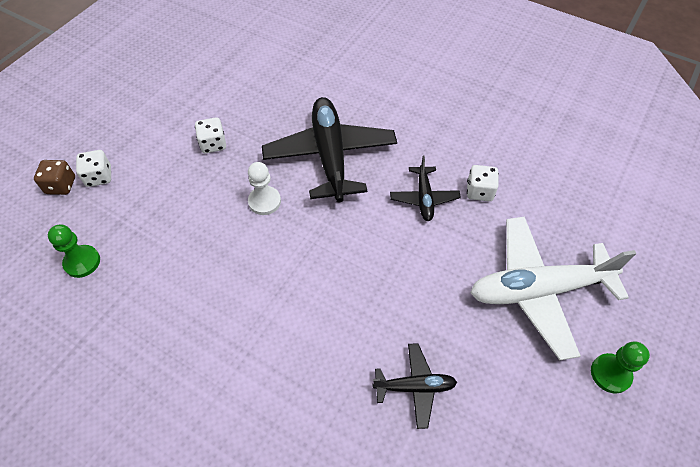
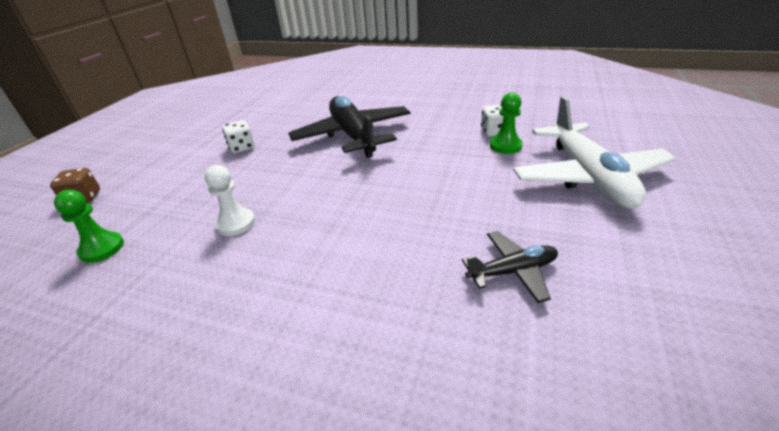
camera: 10 degrees left, 20 degrees down
white dice [76,150,111,187] -> none
white pawn [248,162,281,215] -> white pawn moved to [205,165,255,236]
black plane [390,156,461,221] -> none
white plane [470,217,637,360] -> white plane turned 75 degrees counterclockwise [513,96,676,209]
green pawn [591,341,650,394] -> green pawn moved to [490,92,523,154]

